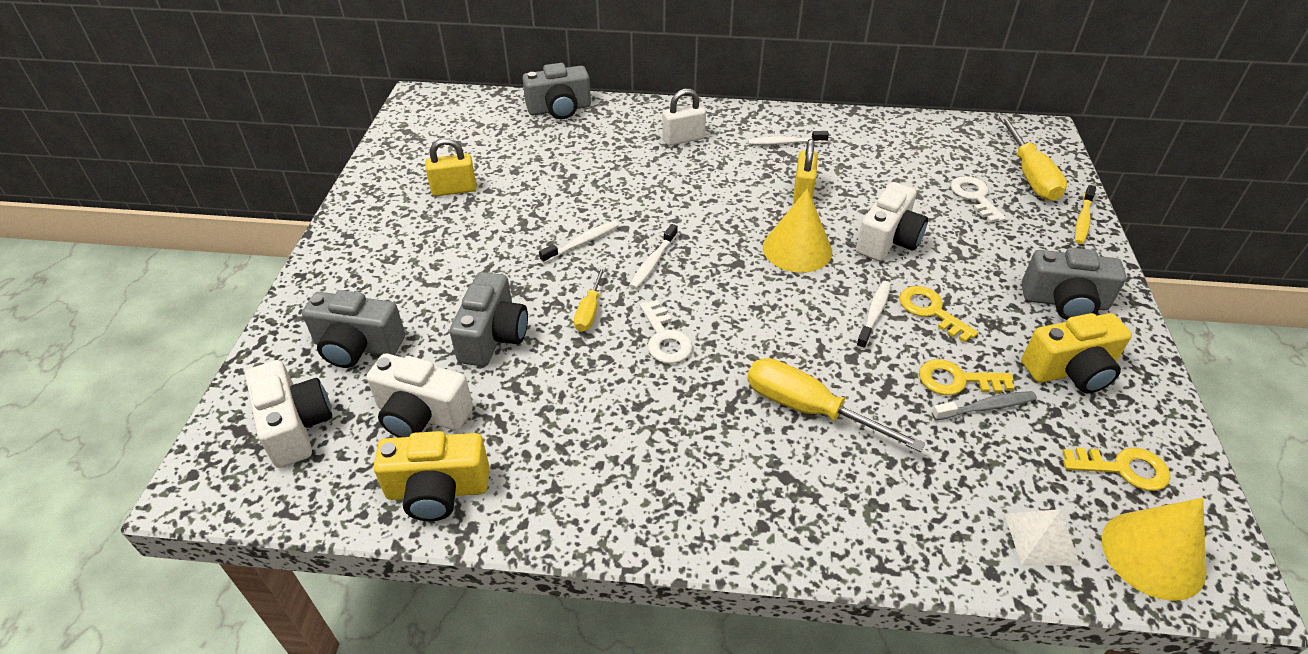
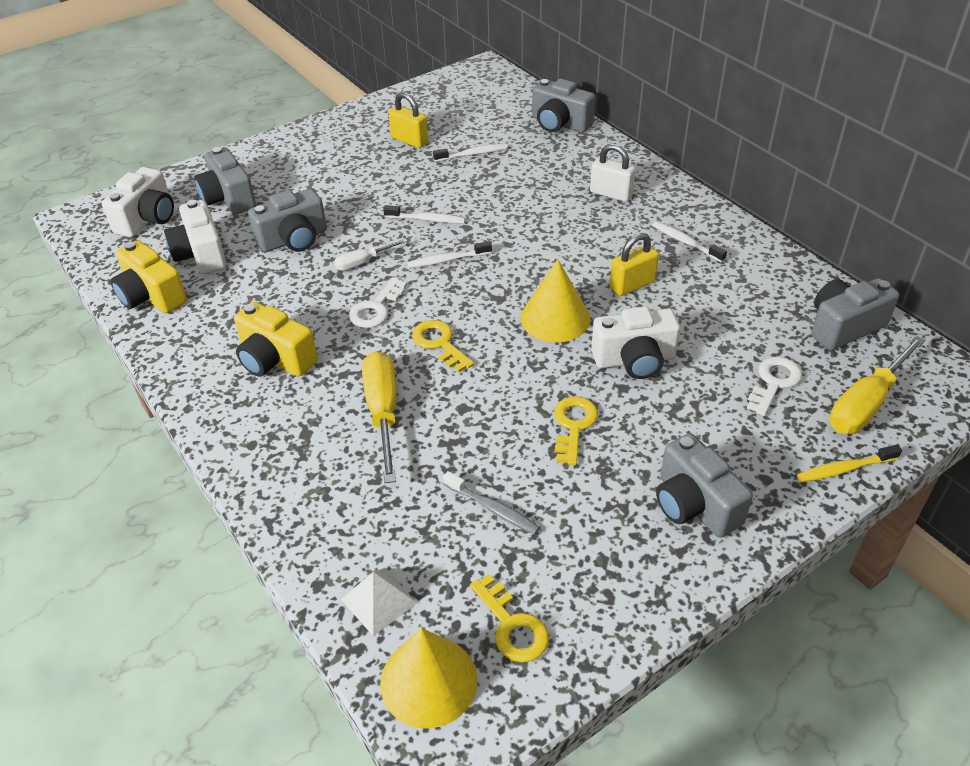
camera: 50 degrees right, 0 degrees up
yellow screwdriver [574,266,606,332] -> white screwdriver [334,239,408,271]
white toothbrush [856,281,891,349] -> white toothbrush moved to [433,144,508,162]
yellow key [919,359,1014,395] -> yellow key moved to [412,320,474,372]
yellow camera [1021,313,1132,393] -> yellow camera moved to [234,302,318,377]
none -> grey camera [811,278,899,351]

